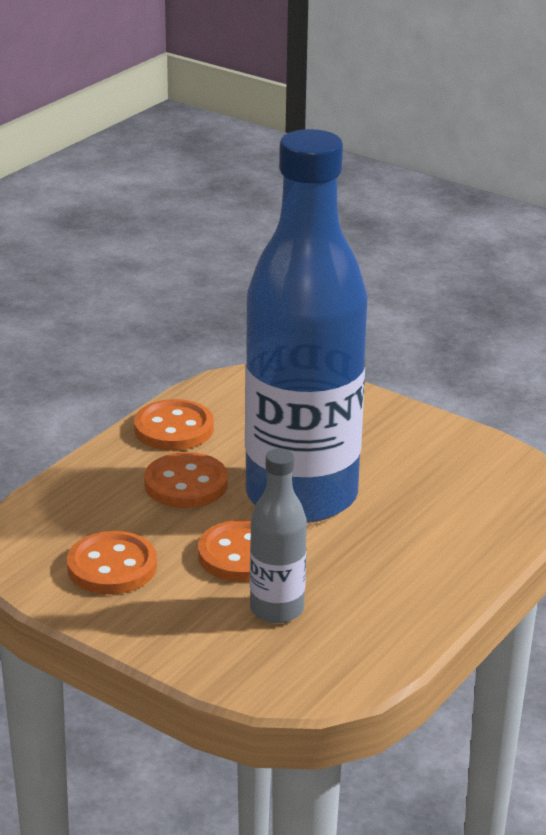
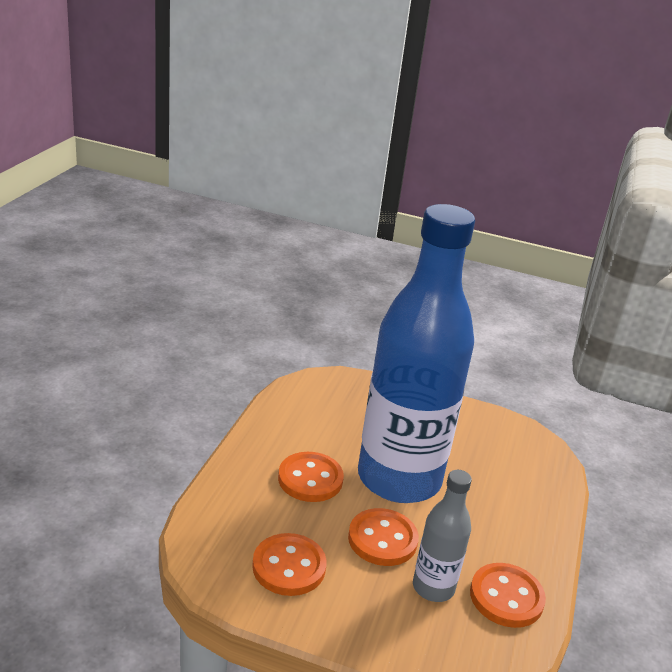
camera: 20 degrees left, 0 degrees up
orange button [134,399,214,450] -> orange button moved to [470,563,546,628]

